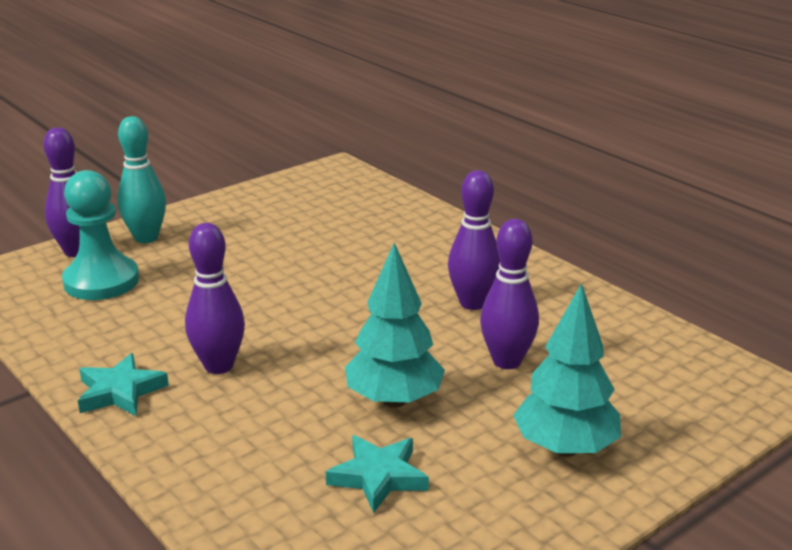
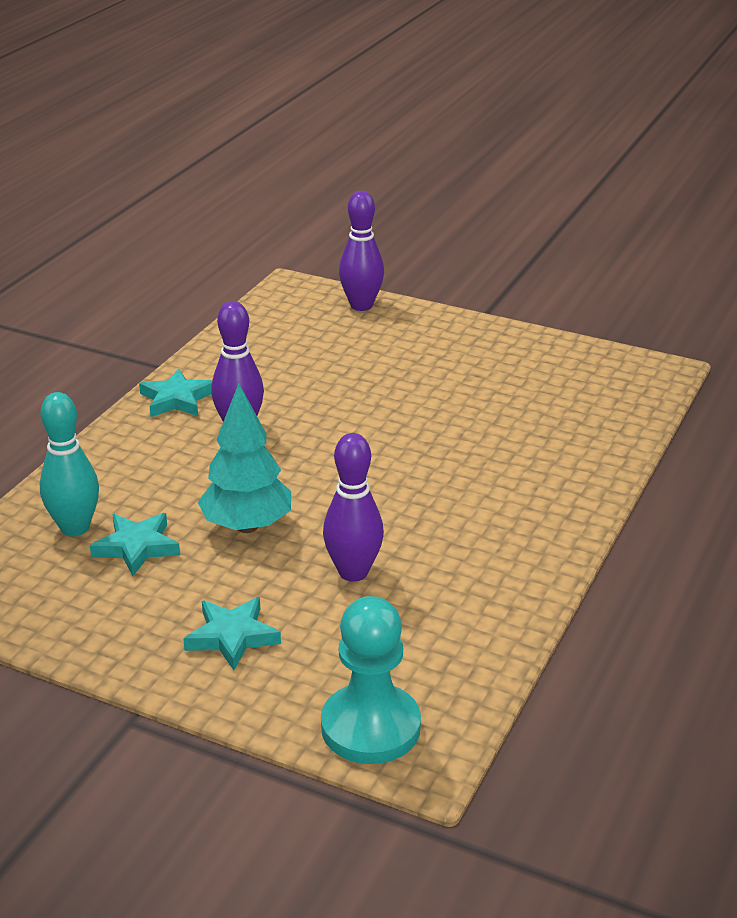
camera: 65 degrees right, 5 degrees up
turquoise pawn [62,170,139,300] -> turquoise pawn moved to [321,596,421,764]
turquoise bowling pin [117,116,166,243] -> turquoise bowling pin moved to [40,392,99,536]
purple bowling pin [448,170,500,310] -> none
turquoise tree [513,283,621,457] -> turquoise star [183,597,281,671]

